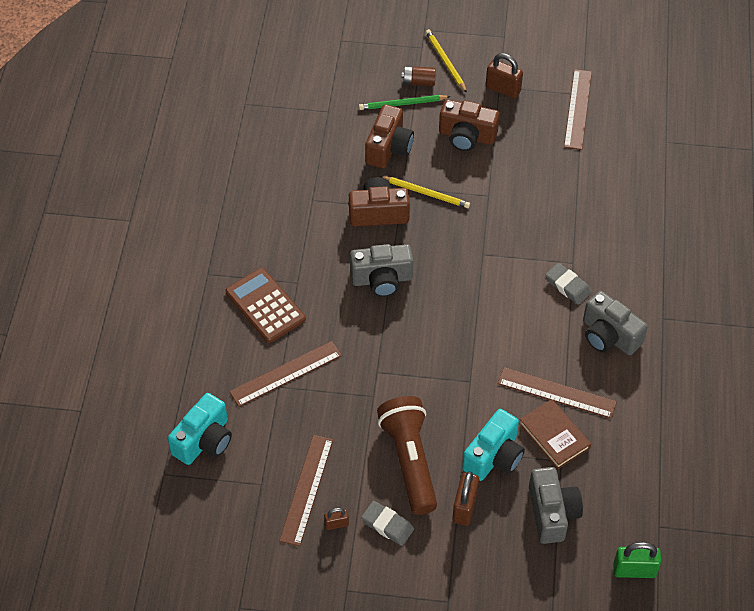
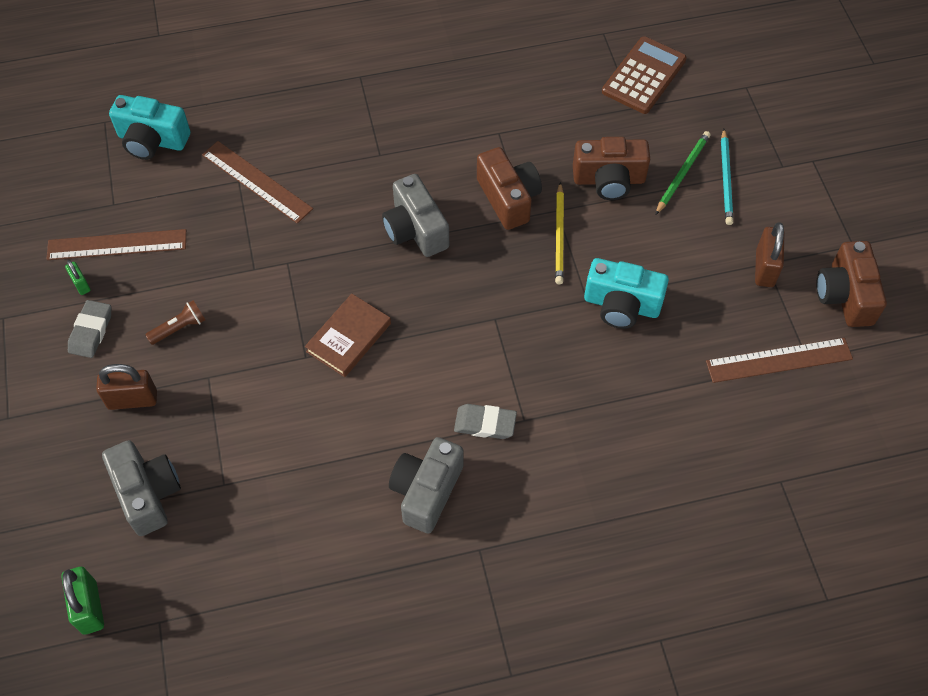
camera: 70 degrees right, 5 degrees up
brown calculator [226,268,306,343] -> brown calculator moved to [602,36,687,114]
brown padlock [324,508,349,530] -> green padlock [65,260,91,295]
green pencil [359,95,451,110] -> green pencil turned 60 degrees clockwise [655,131,710,215]
brown flashlight [377,396,437,515] -> brown flashlight [145,300,205,345], size x0.43
brown battery [402,66,436,86] -> turquoise pencil [721,129,733,225]
yellow pencil [425,29,467,93] -> none
brown camera [439,99,500,151] -> brown camera moved to [816,241,887,327]
turquoise camera [462,409,525,481] -> turquoise camera moved to [584,258,669,329]
brown ruler [498,367,617,418] -> none
brown book [519,399,591,469] -> brown book moved to [305,294,391,377]
grey camera [529,467,583,544] -> grey camera turned 90 degrees counterclockwise [102,440,181,536]
grey eraser [546,263,591,305] -> grey eraser turned 75 degrees clockwise [454,404,517,439]

